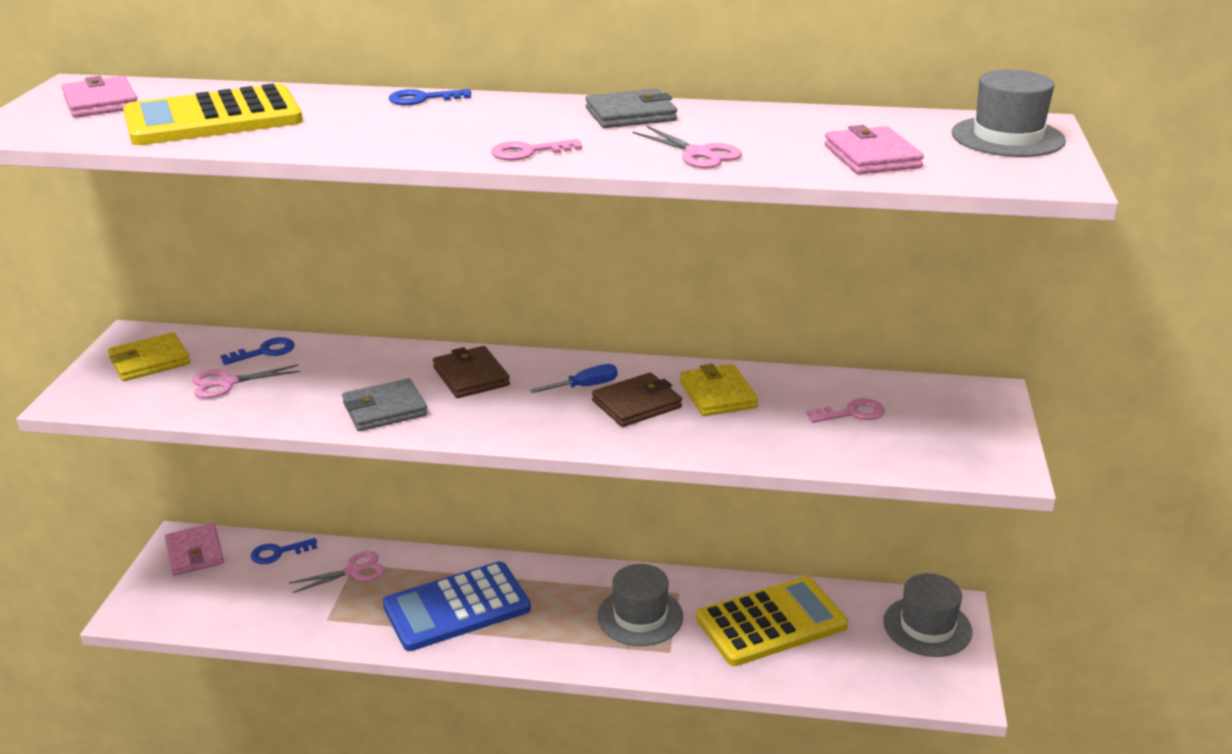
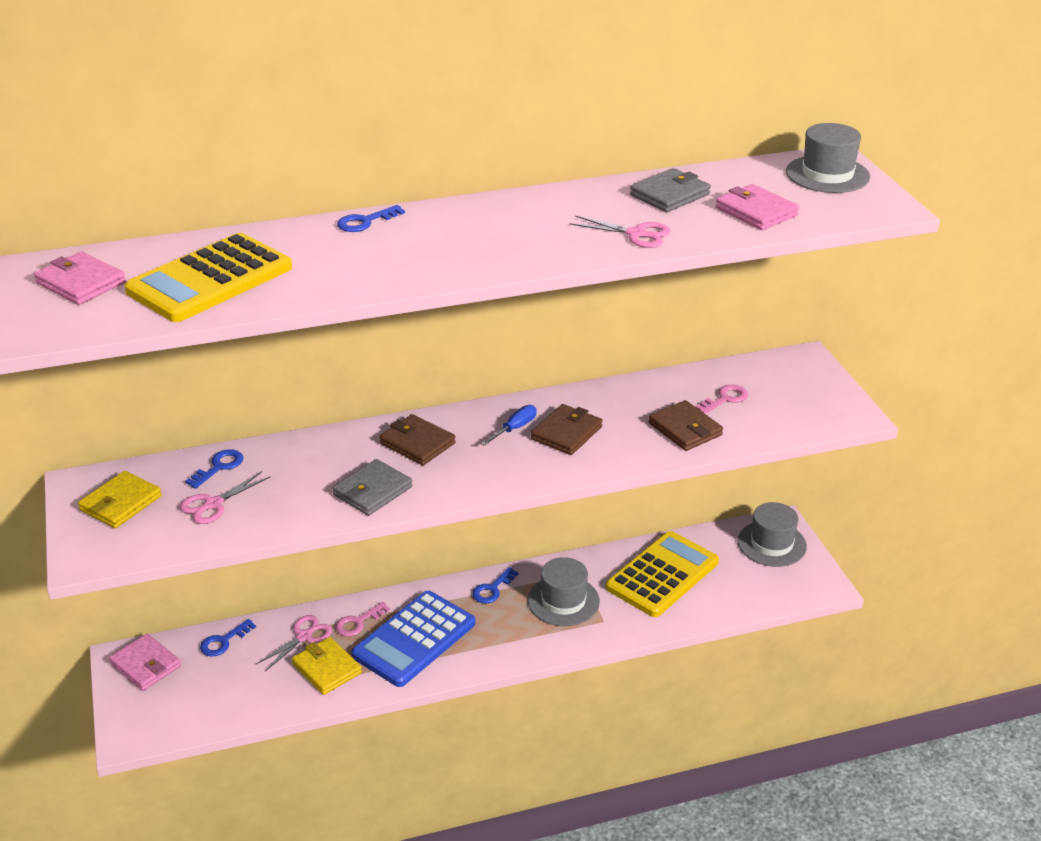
camera: 25 degrees left, 5 degrees up
pink key [491,139,582,160] -> pink key moved to [335,602,390,637]
grey wallet [585,89,677,128] -> grey wallet moved to [630,168,711,212]
yellow wallet [680,364,758,416] -> yellow wallet moved to [292,637,362,695]
none -> blue key [472,567,518,603]
none -> brown wallet [649,400,723,451]

